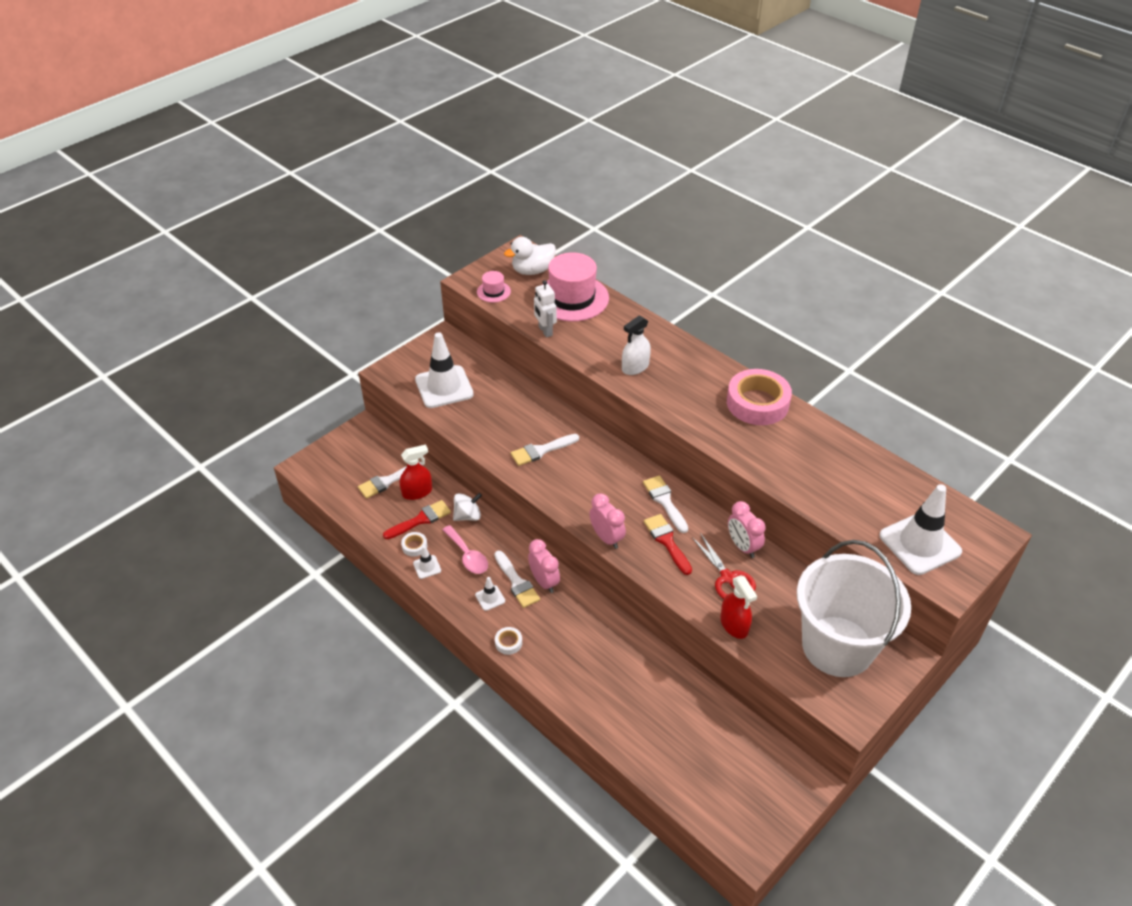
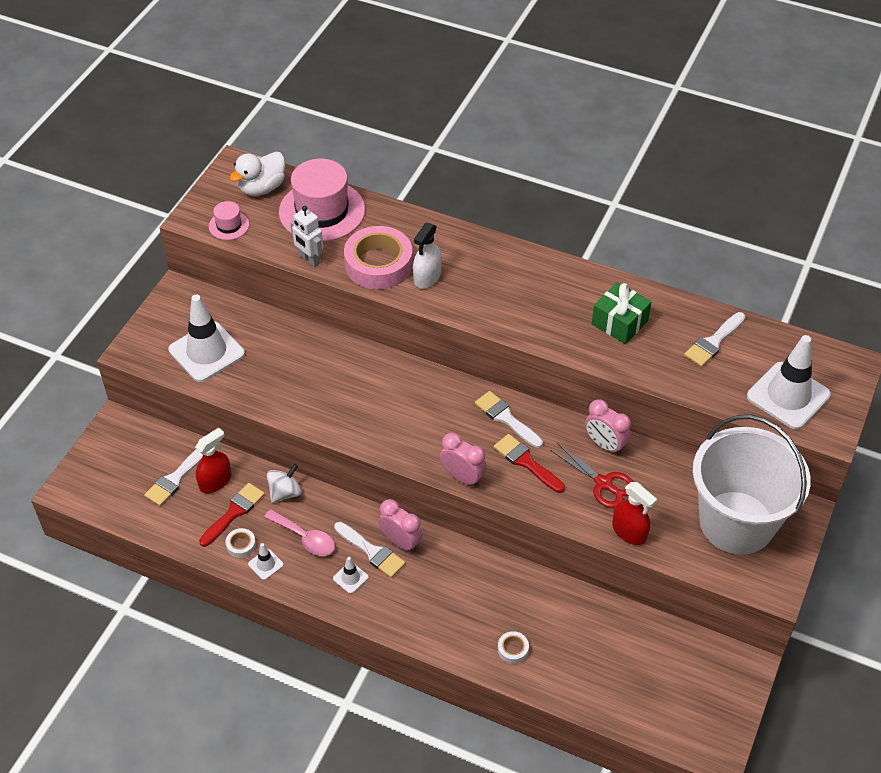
camera: 20 degrees left, 5 degrees up
white tape [495,627,522,655] -> white tape moved to [498,631,529,664]
white brush [511,434,579,466] -> white brush moved to [684,312,745,367]
pink tape [727,369,792,425] -> pink tape moved to [344,226,413,289]
none -> green gift [592,282,651,344]

